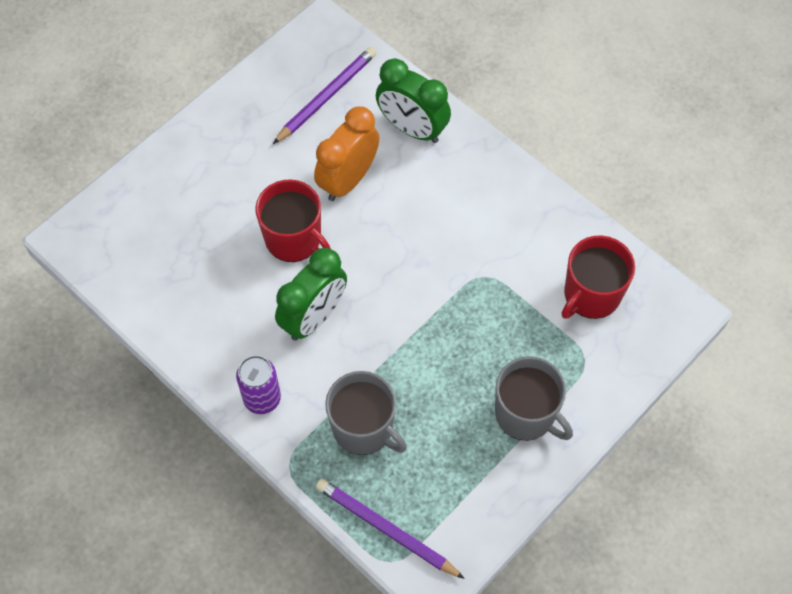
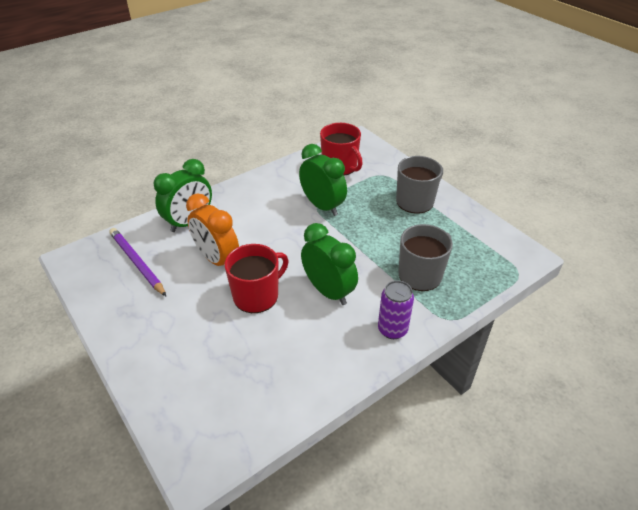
camera: 80 degrees left, 20 degrees down
purple pencil [316,478,465,579] -> none
none -> green clock [299,144,347,216]

